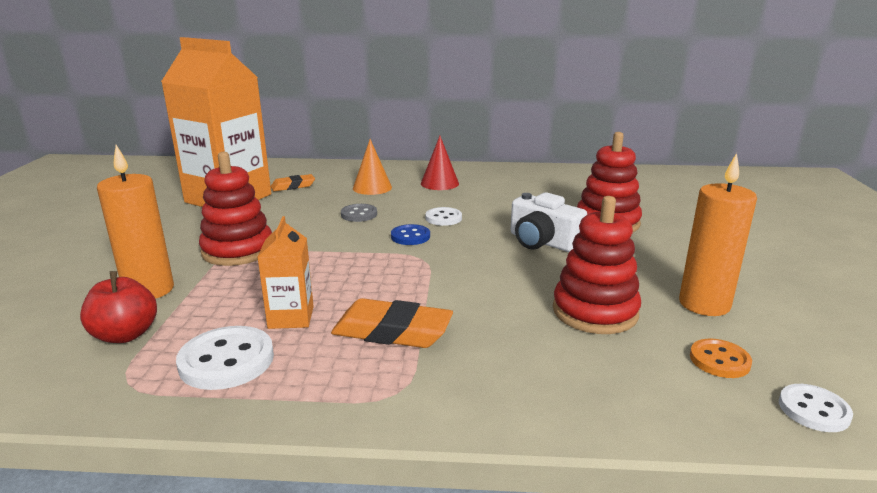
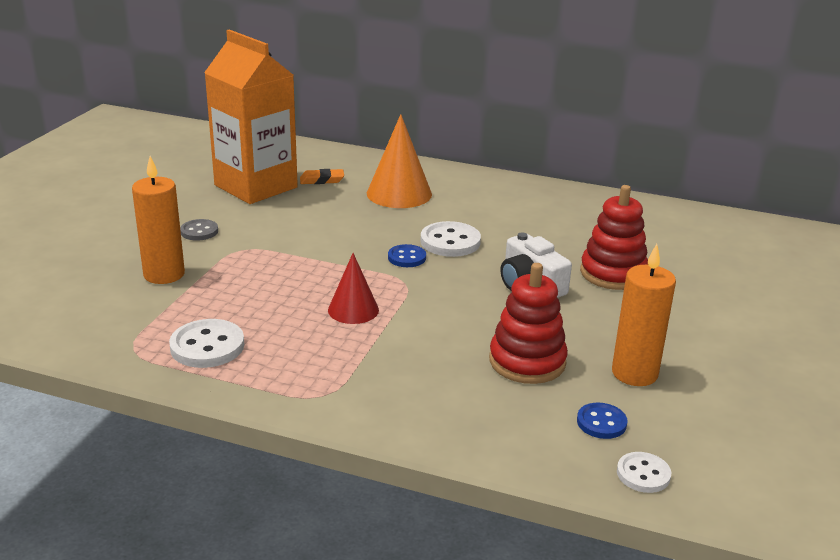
camera: 15 degrees right, 5 degrees up
red apple [80,271,157,343] -> none
red stacking toy [199,152,272,266] -> none
orange carton [258,216,314,329] -> none
orange eraser [331,298,453,348] -> none
grey button [341,204,377,222] -> grey button moved to [180,219,218,240]
orange cone [353,139,392,195] -> orange cone [367,114,432,208], size x1.59
red cone [421,136,459,190] -> red cone moved to [328,253,379,324]
white button [426,207,462,226] -> white button [421,221,481,257], size x1.62
orange button [690,339,752,378] -> blue button [577,403,628,439]

